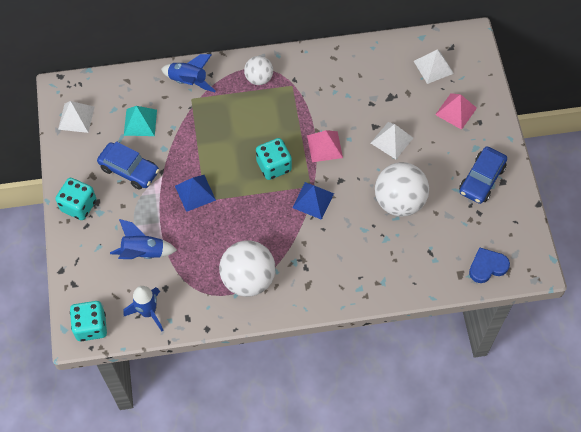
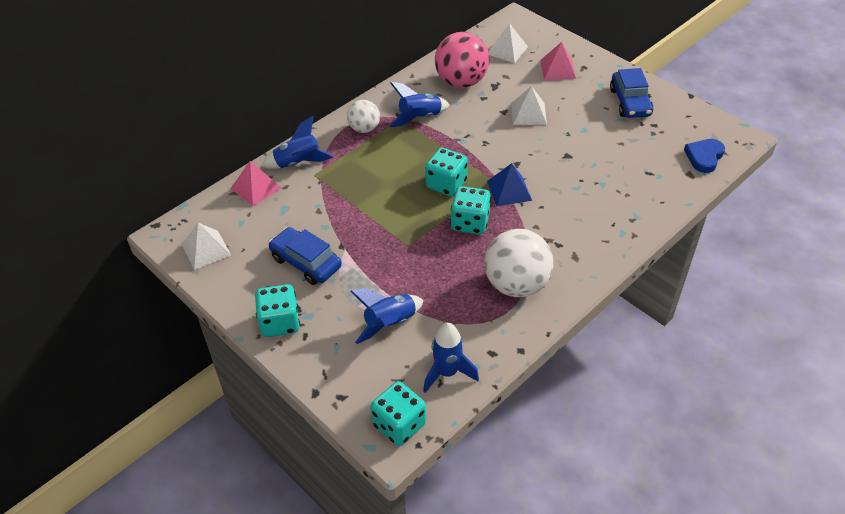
camera: 35 degrees left, 15 degrees down
blue car [97,141,159,190] -> blue car turned 135 degrees counterclockwise [268,227,342,285]
turquoise pyramid [124,106,157,136] -> none
blue pyramid [175,175,216,212] -> none
pink pyramid [307,130,343,162] -> pink pyramid moved to [231,161,281,206]
white ball [375,162,429,216] -> none
none -> blue rocket [390,82,450,128]
none -> pink ball [435,32,489,88]
none -> turquoise dice [451,186,491,234]

